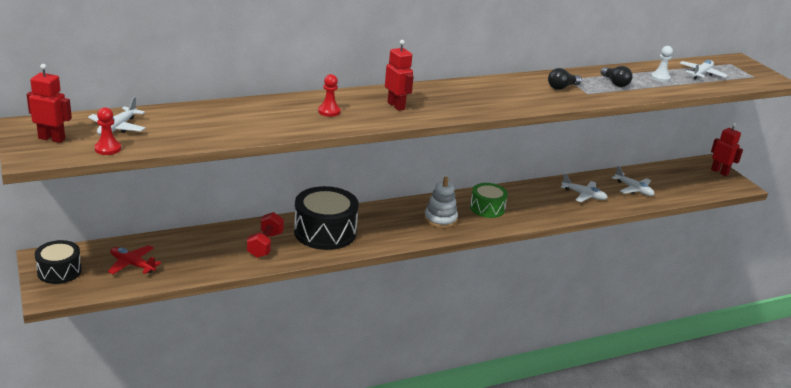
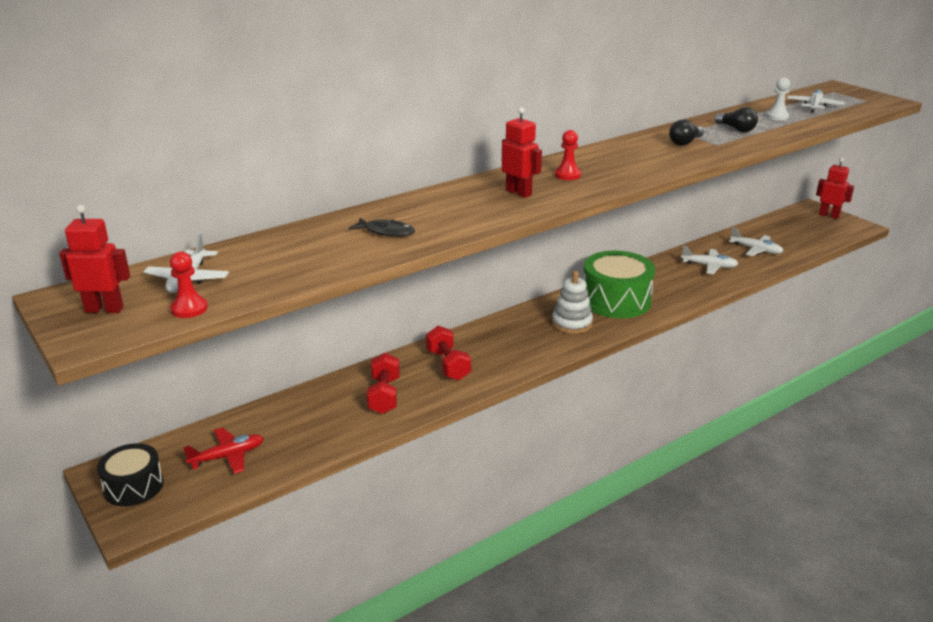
camera: 10 degrees left, 0 degrees up
red plane [108,245,161,274] -> red plane turned 135 degrees clockwise [183,427,264,474]
black drum [294,186,359,250] -> red dumbbell [426,326,471,381]
red pawn [318,74,341,117] -> red pawn moved to [555,130,581,180]
green drum [470,183,508,218] -> green drum [583,251,655,318], size x1.66
none -> black fish [349,218,415,237]

